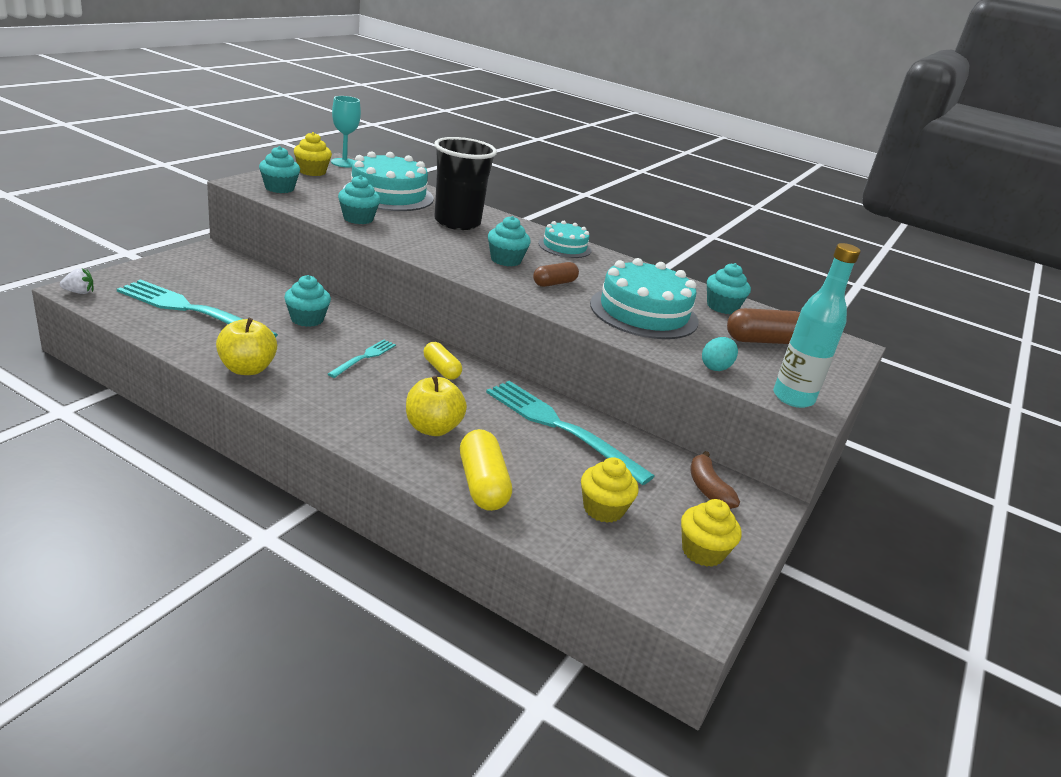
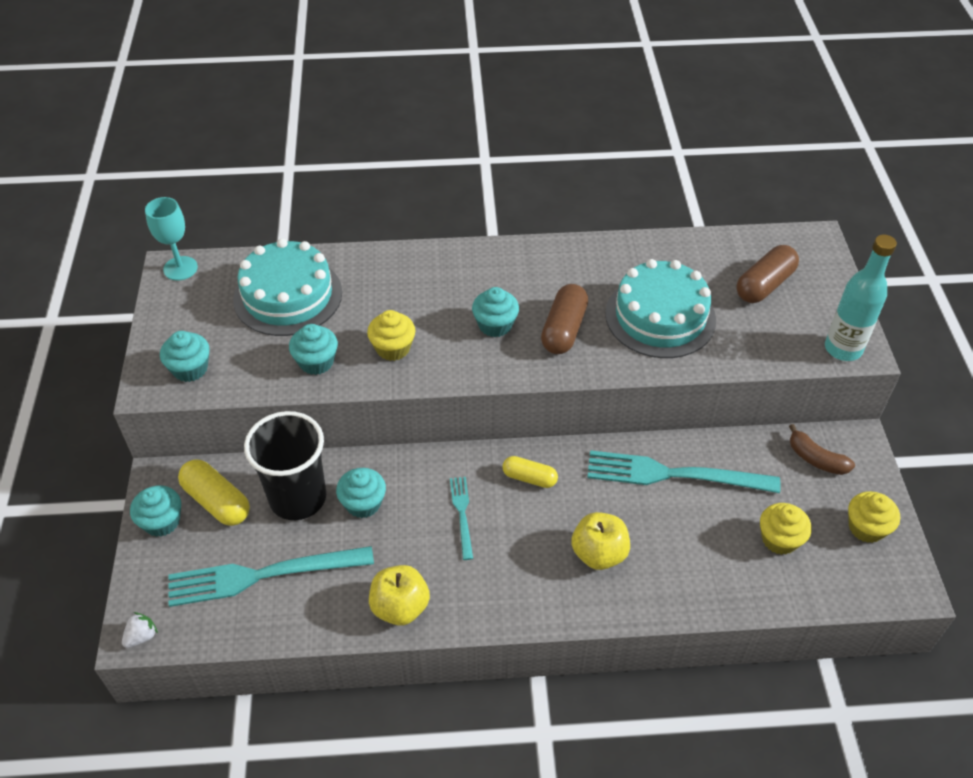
camera: 30 degrees left, 20 degrees up
yellow cupcake [294,132,332,176] -> yellow cupcake moved to [367,310,416,361]
black cup [434,137,497,230] -> black cup moved to [244,411,326,520]
yellow capsule [460,429,512,511] -> yellow capsule moved to [178,460,250,526]
brown capsule [533,262,579,287] -> brown capsule [541,284,588,354], size x1.55
turquoise cake [538,221,591,258] -> none
turquoise egg [702,337,738,371] -> none
turquoise cupcake [707,263,751,314] -> turquoise cupcake moved to [130,485,181,537]

